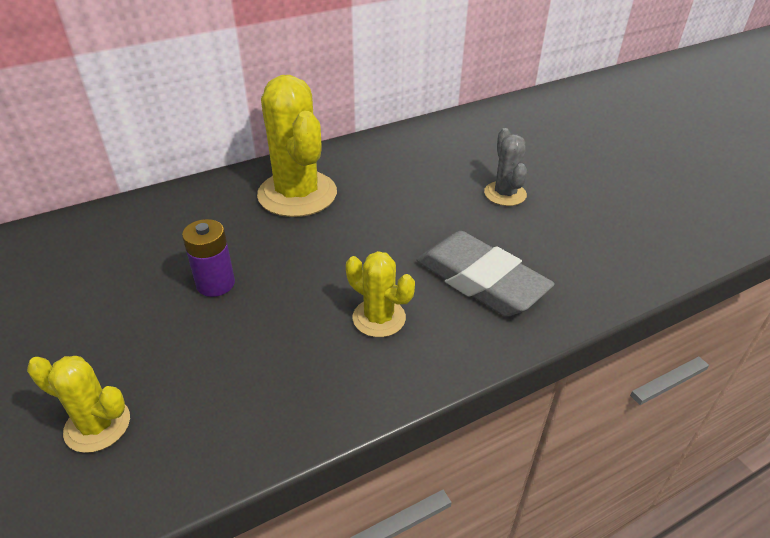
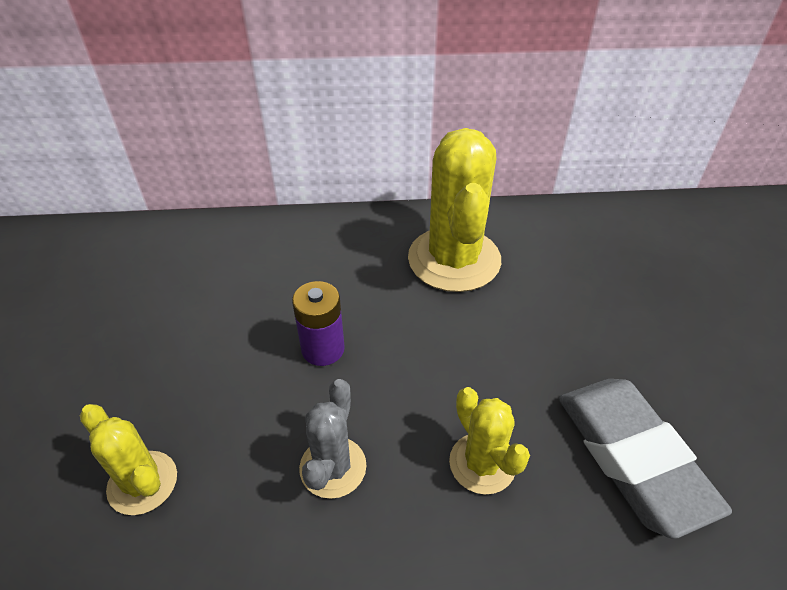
camera: 25 degrees right, 5 degrees up
grey cactus [484,128,527,206] -> grey cactus moved to [299,379,367,499]

